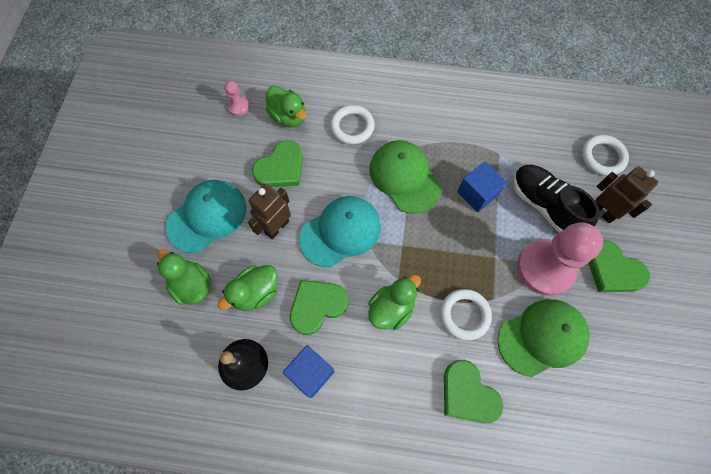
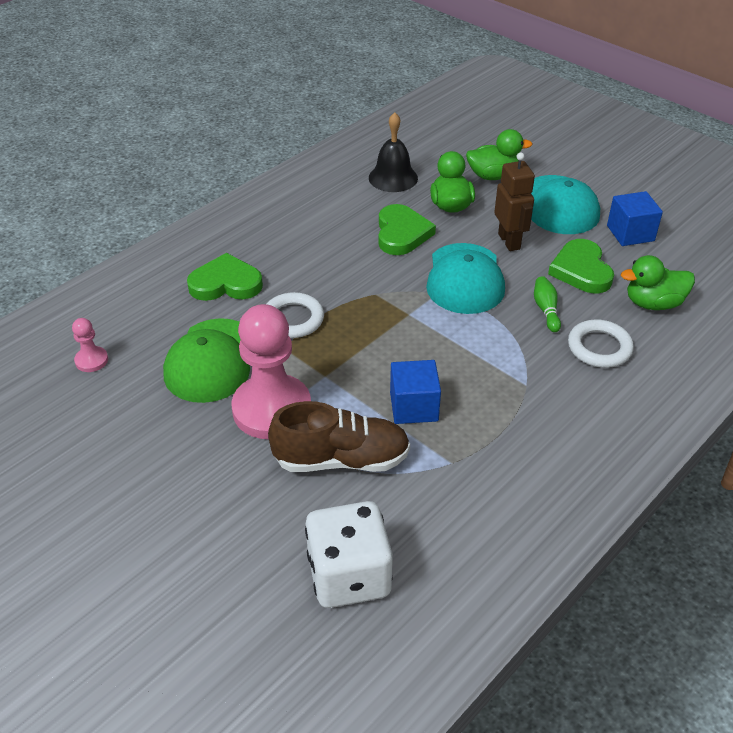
camera: 125 degrees right, 25 degrees down
pink pawn [224,81,249,116] -> pink pawn moved to [72,318,108,372]
blue cube [283,345,335,398] -> blue cube moved to [607,191,663,246]
green duck [368,275,421,330] -> none
green cap [369,140,442,214] -> none
black shoe [513,165,600,232] -> brown shoe [268,401,410,472]
white ring [582,135,629,176] -> white dice [305,501,393,608]
green heart [588,240,650,292] -> none
brown robot [595,166,658,223] -> none
none -> green bowling pin [534,276,561,332]

